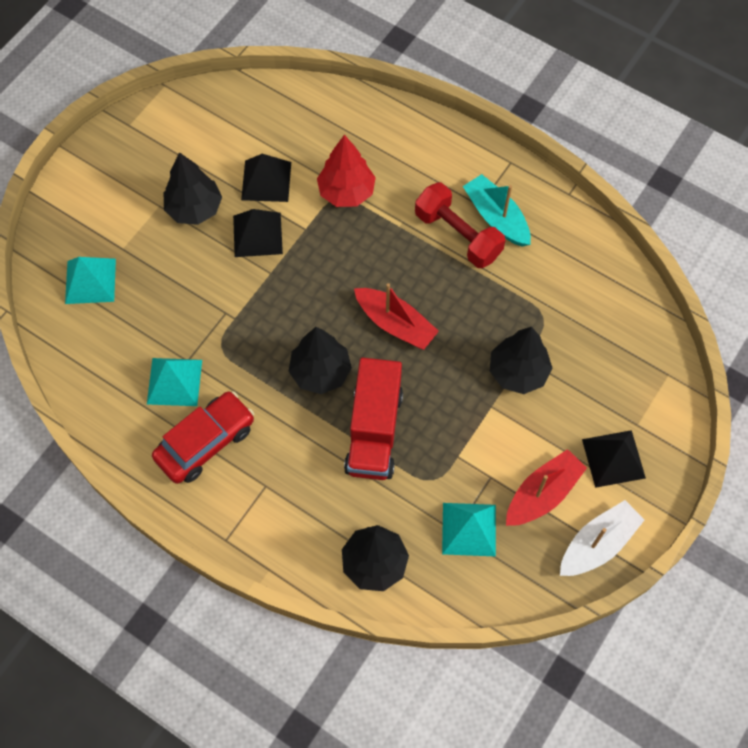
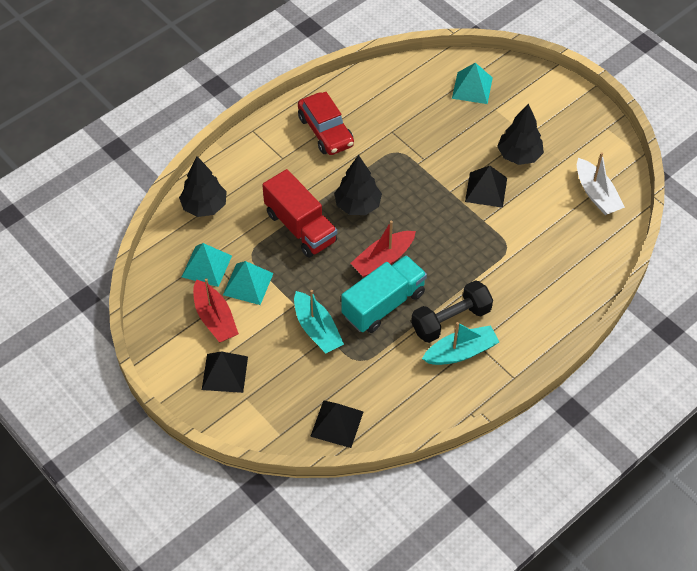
camera: 105 degrees right, 10 degrees down
turquoise pyramid [147,358,202,406] -> turquoise pyramid moved to [223,261,273,305]
black pyramid [241,154,291,202] -> black pyramid moved to [310,400,364,448]
red tree [317,135,376,207] -> none
red truck [344,358,403,480] -> red truck turned 150 degrees counterclockwise [262,169,337,258]
red dumbbell [415,183,506,268] -> black dumbbell [411,280,493,343]
black tree [490,327,552,394] -> turquoise boat [294,290,344,353]
white boat [560,500,644,576] -> white boat moved to [577,152,625,215]
none -> turquoise truck [341,255,427,333]

